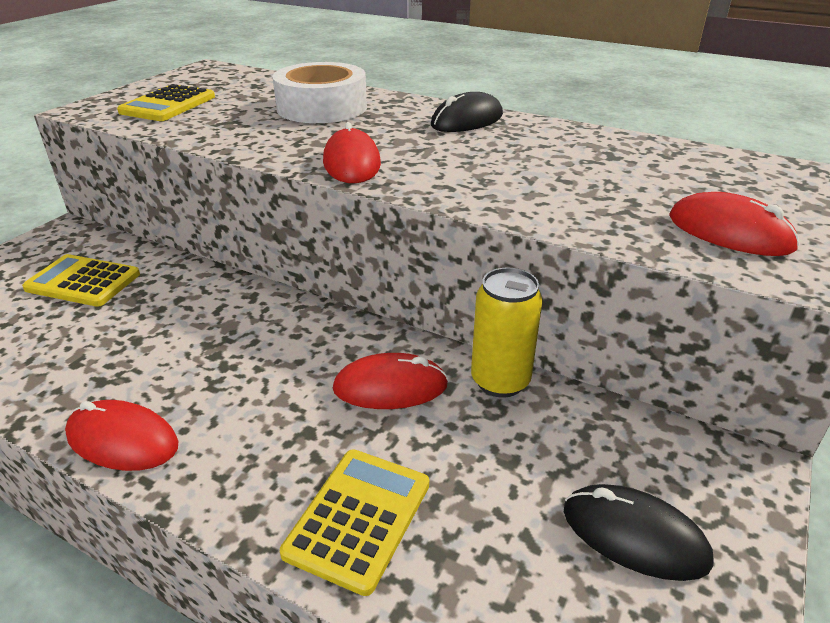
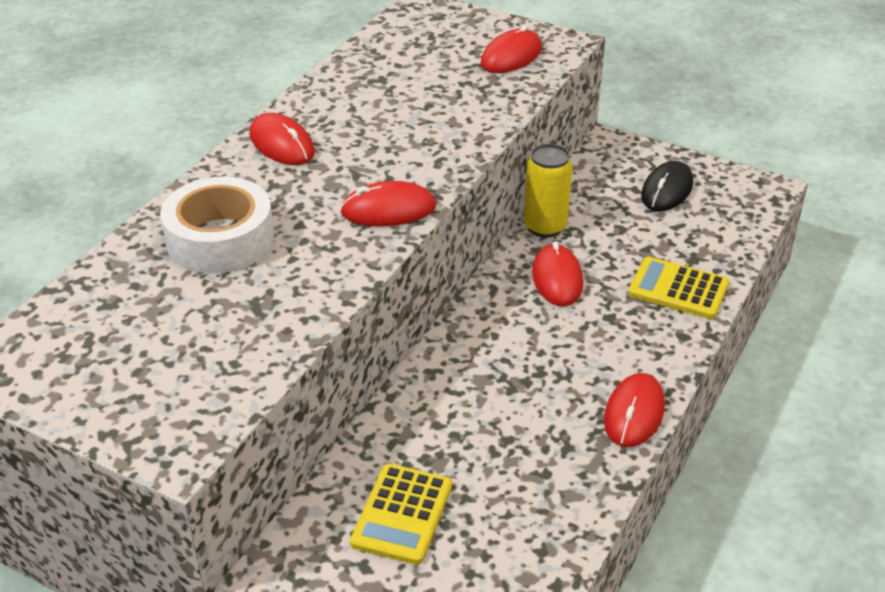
camera: 90 degrees left, 5 degrees up
yellow calculator [117,84,215,121] -> none
black mouse [431,92,503,132] -> red mouse [250,113,315,165]

